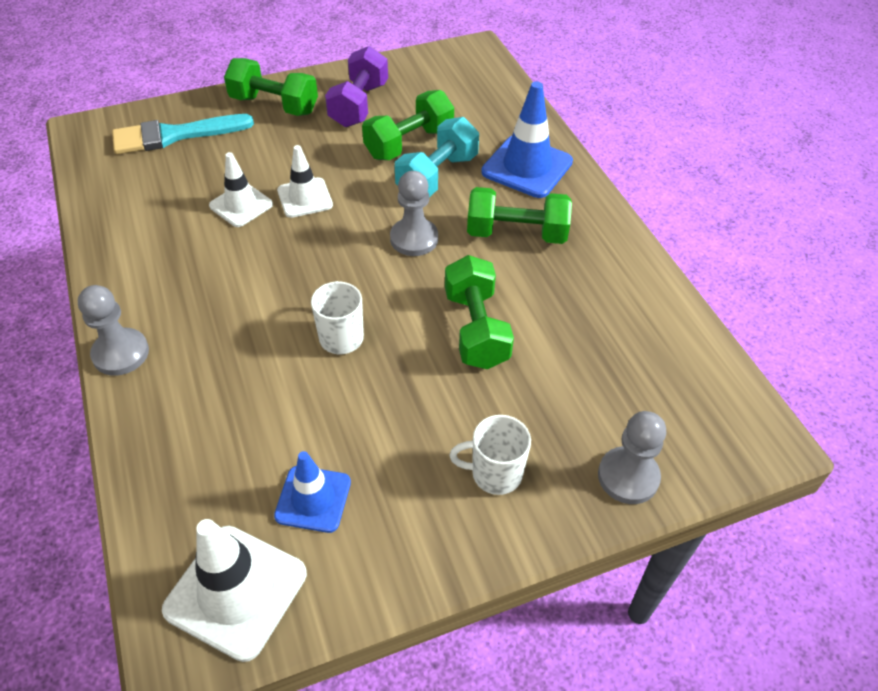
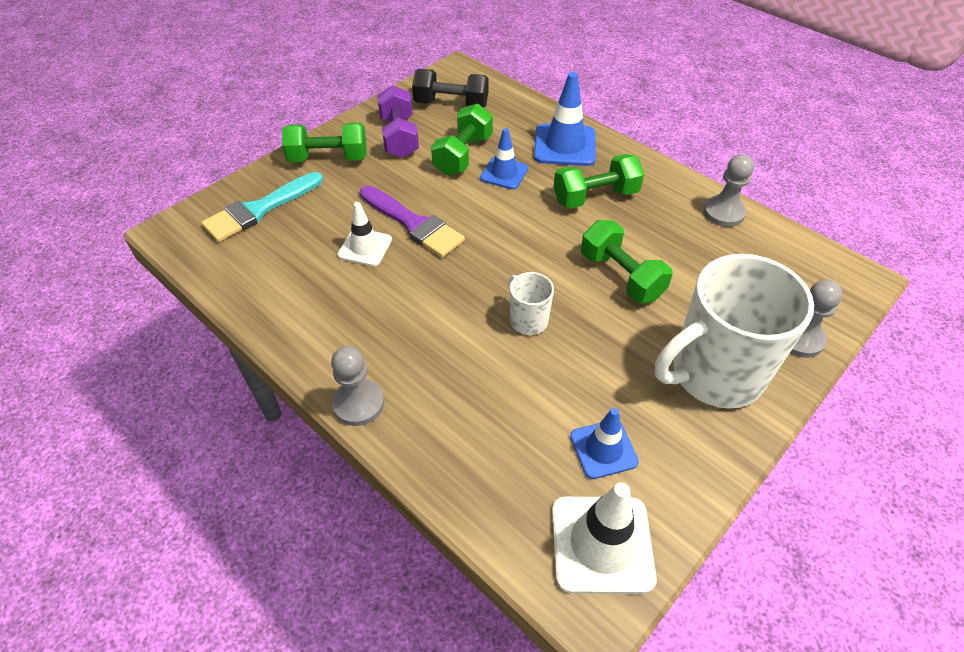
camera: 25 degrees left, 0 degrees up
white traffic cone [277,145,333,218] -> purple brush [360,185,465,257]
grey pawn [390,171,438,256] -> grey pawn moved to [703,154,754,227]
turquoise dumbbell [395,117,479,197] -> blue traffic cone [480,128,528,189]
white mug [450,415,531,495] -> white mug [655,254,814,409], size x2.23
none -> black dumbbell [412,69,489,108]

